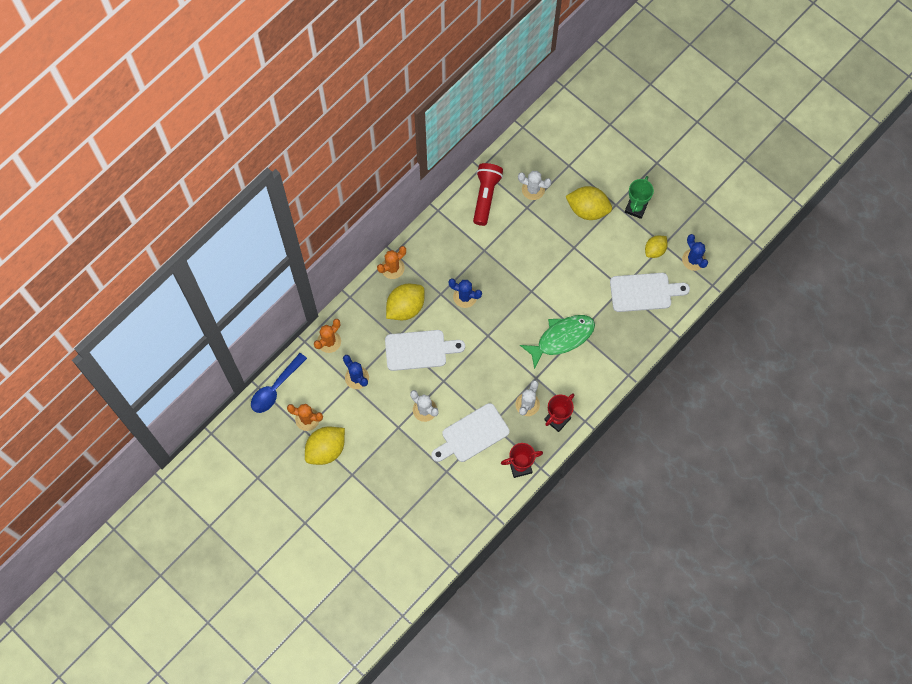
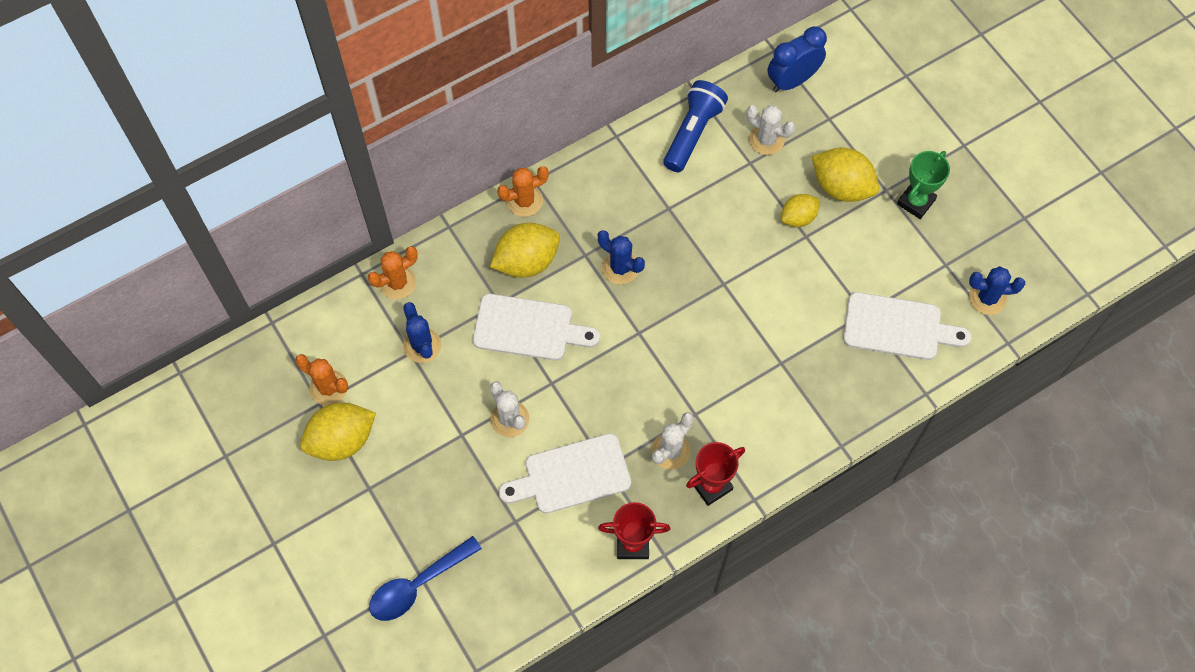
camera: 15 degrees right, 5 degrees down
blue spoon [251,353,307,413] -> blue spoon moved to [369,536,482,621]
red flashlight [473,163,503,226] -> blue flashlight [663,80,728,172]
green fish [520,315,595,370] -> none
yellow lemon [645,235,668,258] -> yellow lemon moved to [781,194,820,227]
blue cactus [682,234,708,271] -> blue cactus turned 75 degrees counterclockwise [969,266,1025,315]
none -> blue clock [767,26,827,92]

